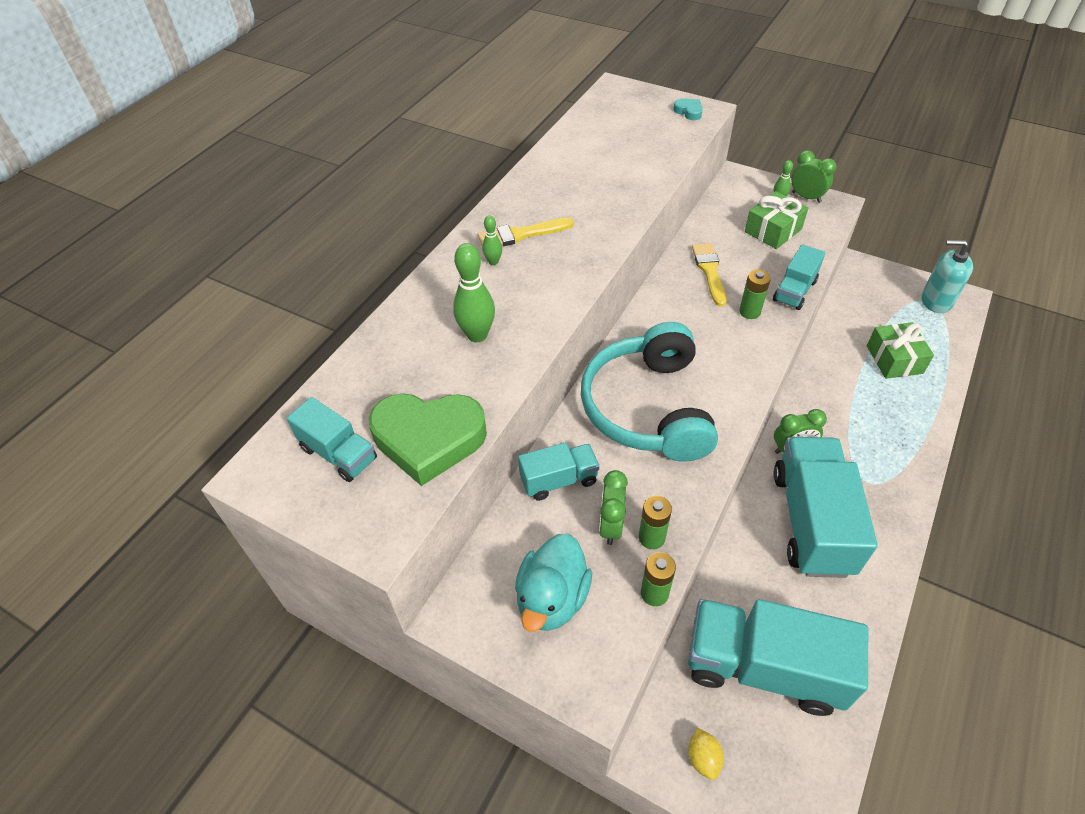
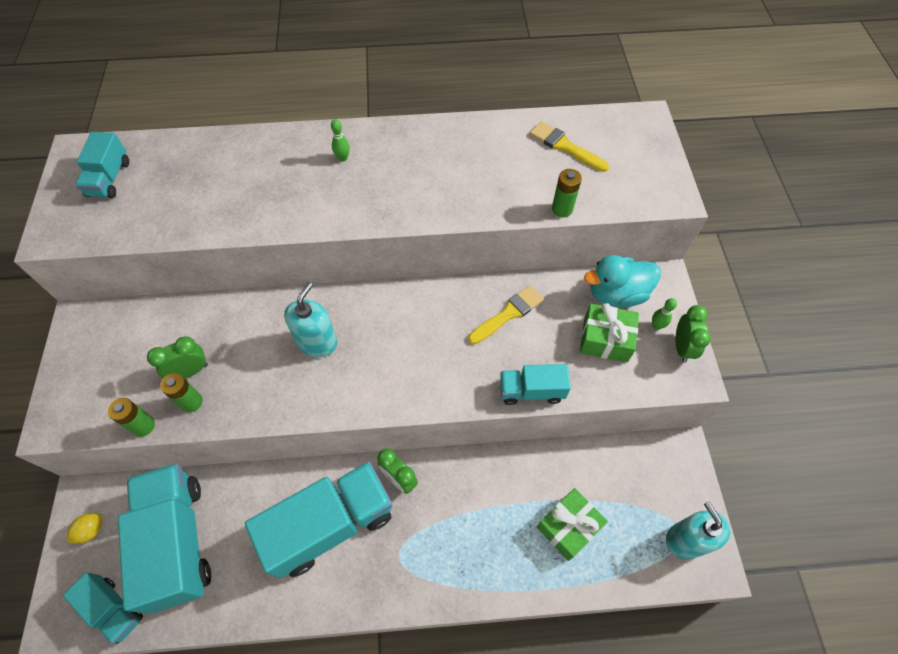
camera: 55 degrees right, 10 degrees up
green heart [369,393,487,486] -> none
green bowling pin [453,243,495,342] -> none
yellow brush [478,218,574,246] -> yellow brush moved to [530,121,610,172]
turquoise duck [515,533,592,632] -> turquoise duck moved to [584,255,661,307]
turquoise truck [518,442,600,501] -> turquoise truck moved to [63,572,143,644]
turquoise headphones [581,322,718,462] -> turquoise soap dispenser [284,282,337,358]
turquoise heart [673,99,703,120] -> none
green battery [739,270,771,319] -> green battery moved to [552,169,582,217]

